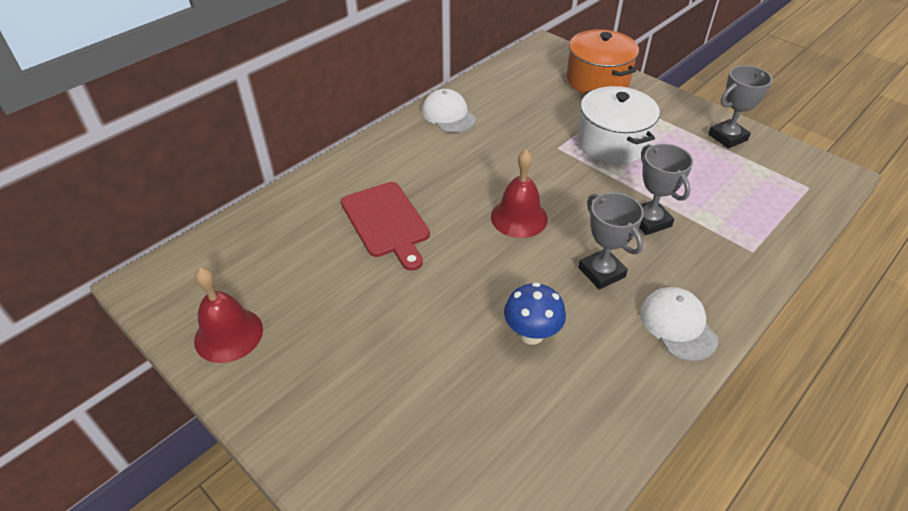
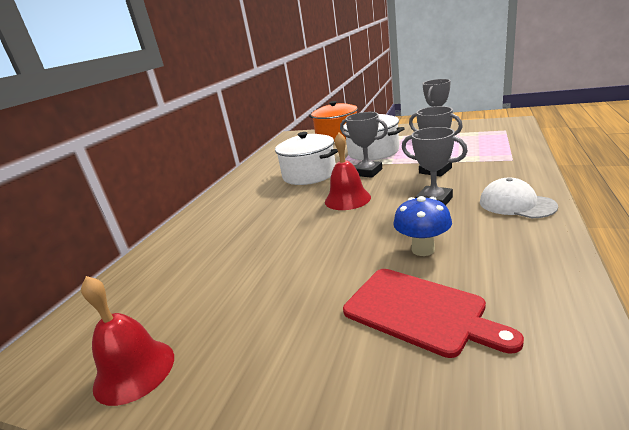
camera: 20 degrees left, 20 degrees down
red cutting board [341,182,430,271] -> red cutting board moved to [343,269,524,358]
white cap [422,89,476,133] -> none
none -> white pot [275,132,338,185]
none -> grey trophy [340,112,388,178]

